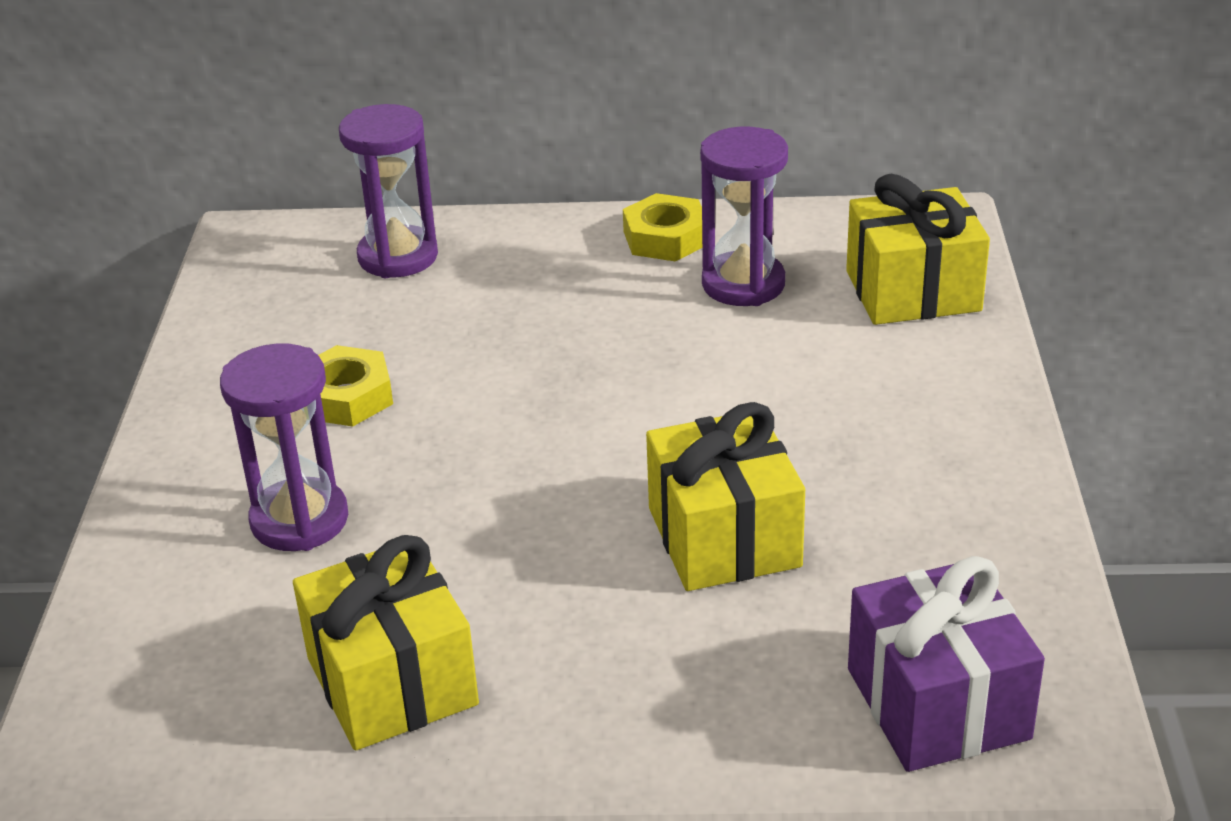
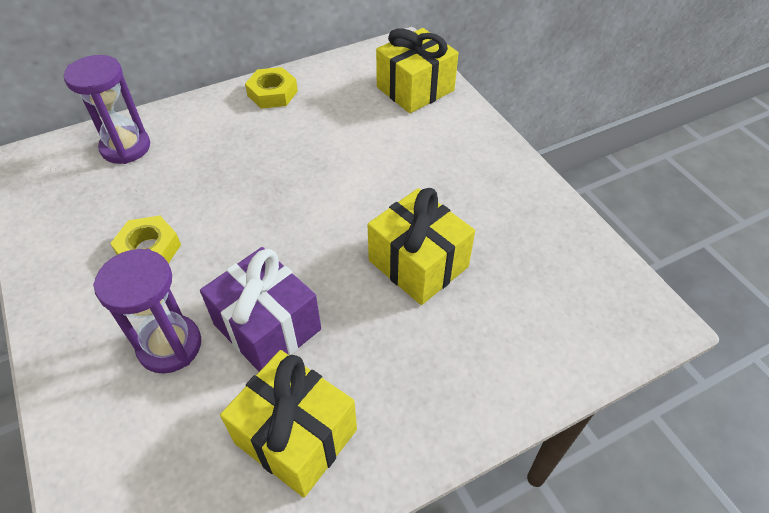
camera: 30 degrees left, 15 degrees up
purple hourglass [700,127,788,306] -> none
purple gift [848,556,1045,772] -> purple gift moved to [200,247,321,372]

